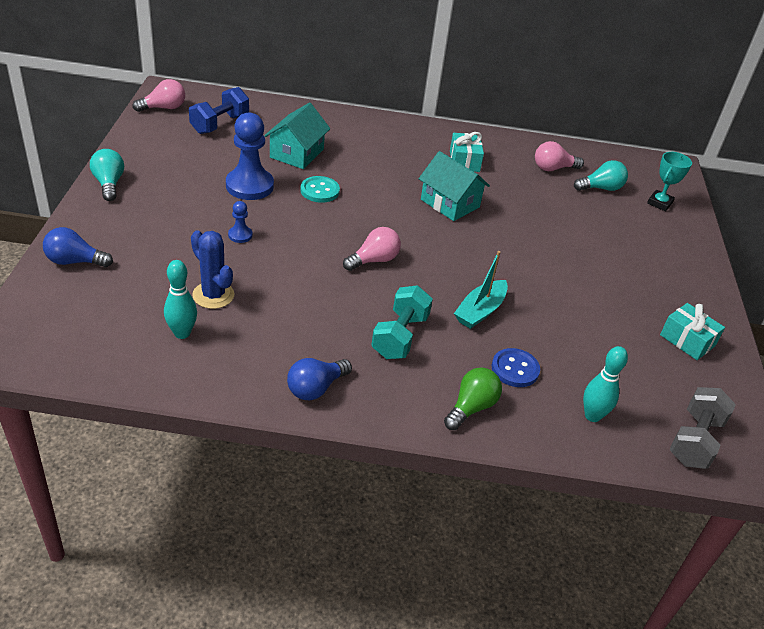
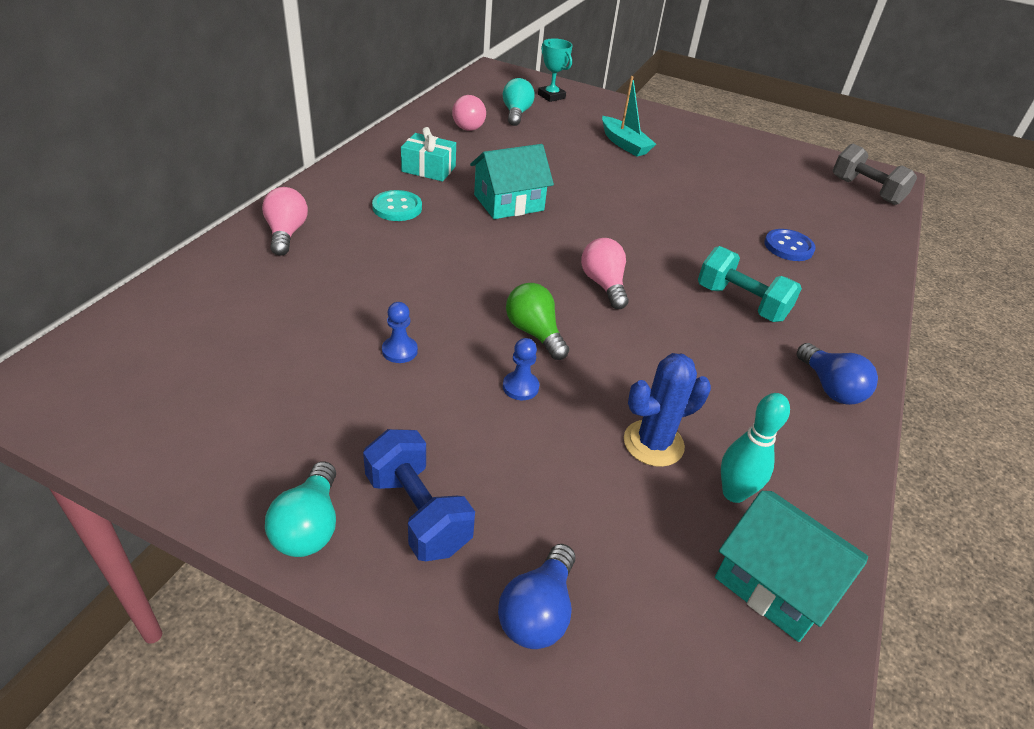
camera: 70 degrees left, 0 degrees up
turquoise light bulb [90,149,124,201] -> turquoise light bulb turned 90 degrees counterclockwise [265,461,336,557]
pink light bulb [133,79,185,112] -> pink light bulb moved to [262,187,308,256]
blue dumbbell [189,87,249,134] -> blue dumbbell moved to [363,429,475,561]
blue pawn [226,113,274,200] -> blue pawn [382,302,418,363], size x0.47
turquoise house [264,103,330,169] -> turquoise house moved to [715,491,868,642]
turquoise button [300,176,340,203] -> turquoise button moved to [372,190,422,221]
green light bulb [444,367,502,430] -> green light bulb moved to [506,283,569,360]
turquoise boat [454,251,508,329] -> turquoise boat moved to [602,76,656,157]
turquoise bowling pin [583,346,628,422] -> none
turquoise gift [660,303,725,360] -> none

